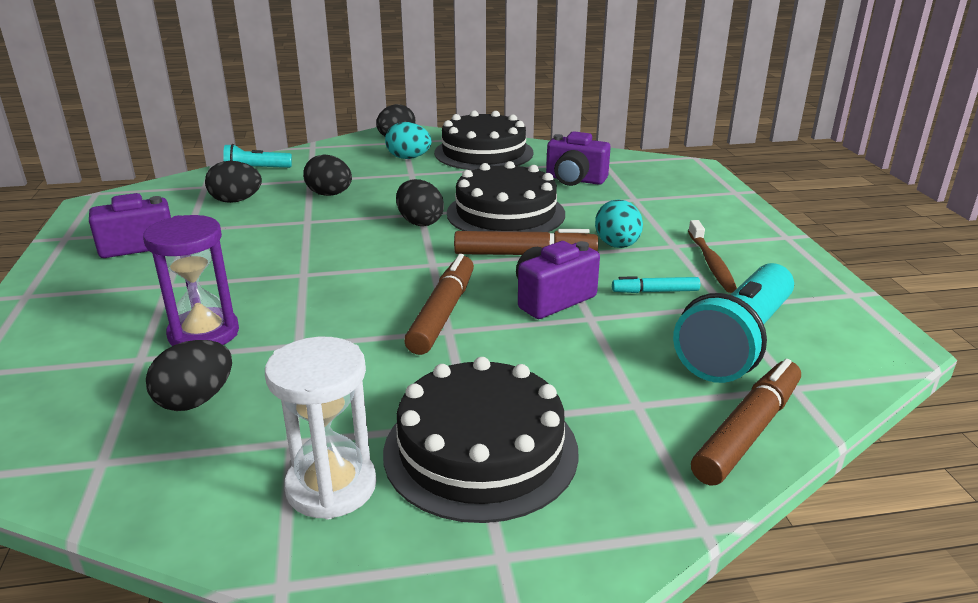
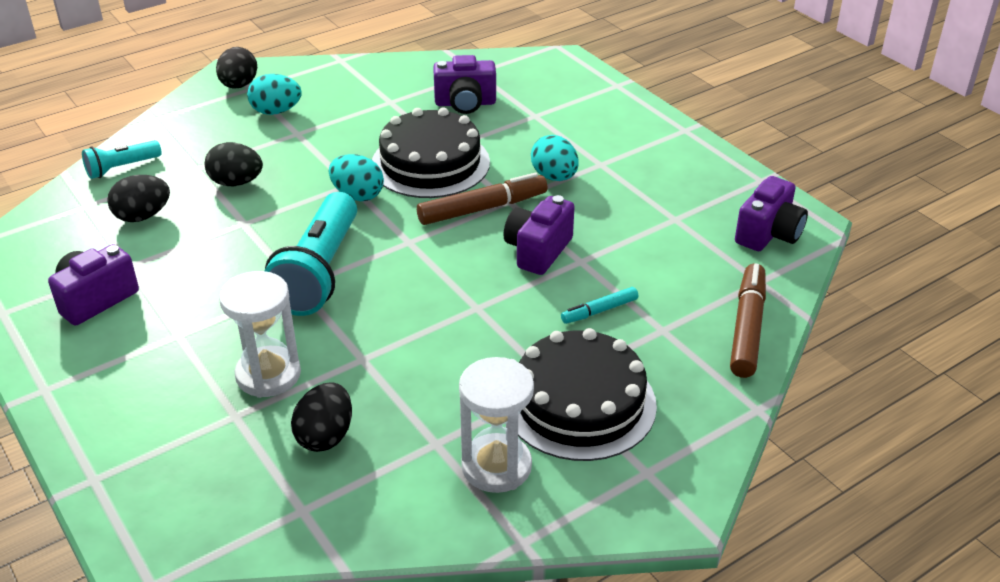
camera: 25 degrees left, 10 degrees up
purple hourglass [143,215,239,346] -> white hourglass [219,271,301,398]
black egg [396,179,444,226] -> turquoise egg [329,154,384,201]
brown marker [404,254,474,355] -> none
black cake [434,110,534,170] -> none
turquoise marker [612,276,700,293] -> turquoise marker moved to [561,287,638,324]
turquoise flashlight [673,263,794,383] -> turquoise flashlight moved to [264,192,357,316]
brown toothbrush [688,220,737,293] -> none
none -> purple camera [735,176,808,251]

